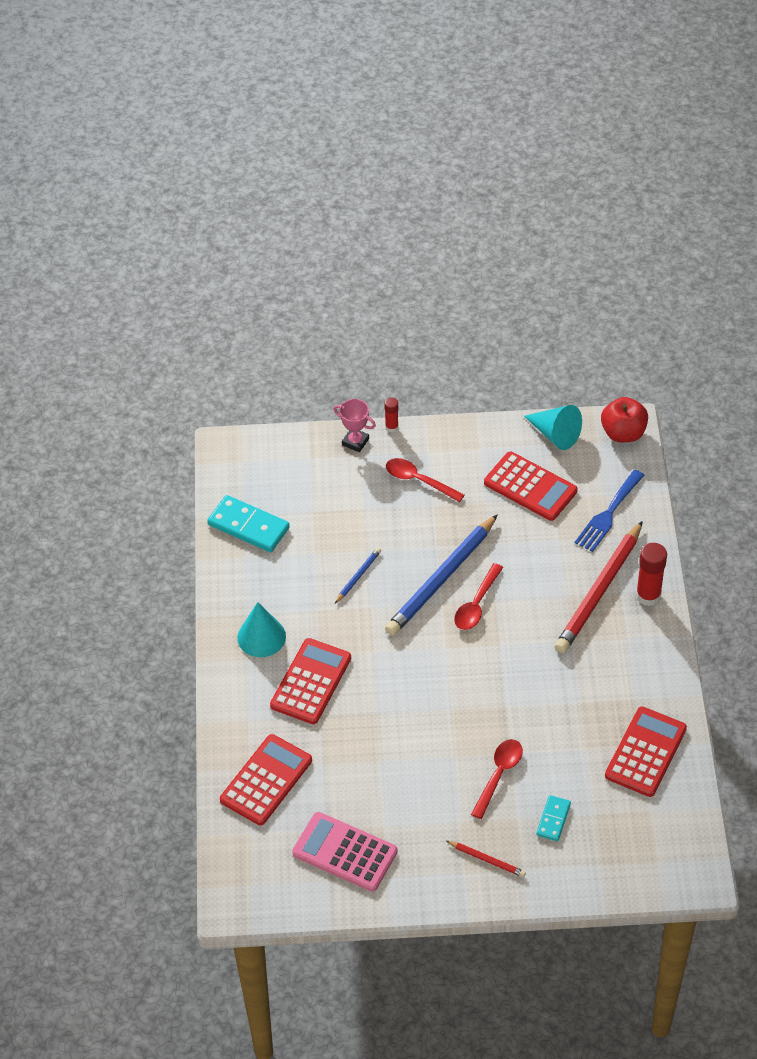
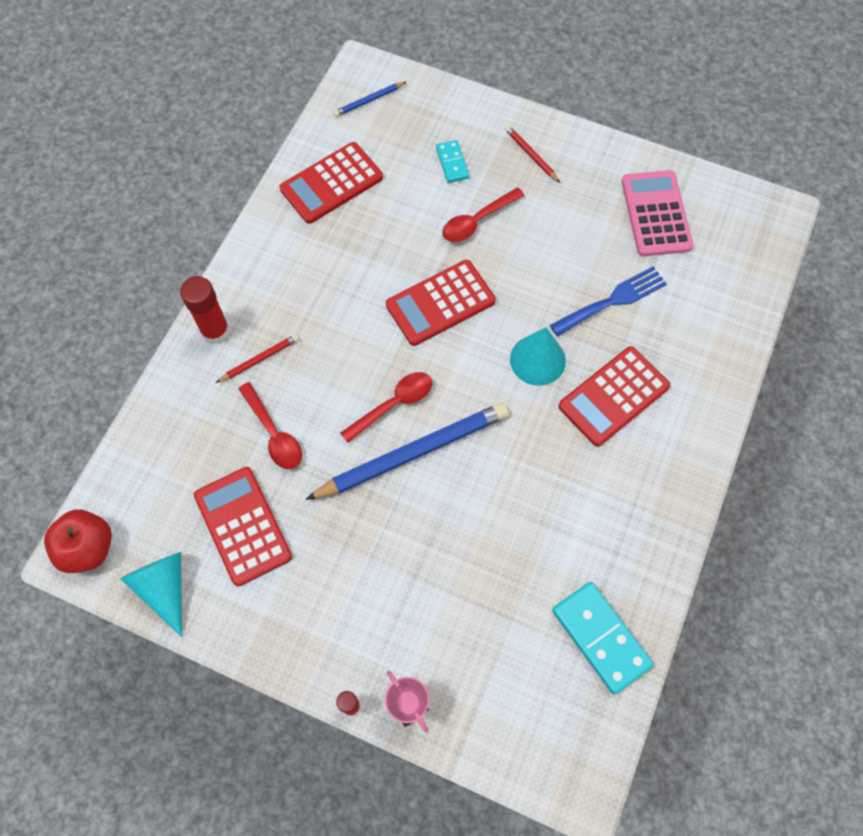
camera: 155 degrees left, 15 degrees up
red calculator [220,734,312,825] -> red calculator moved to [386,260,496,346]
turquoise cone [237,602,286,657] -> turquoise cone moved to [510,327,566,386]
pink calculator [292,812,398,892] -> pink calculator turned 150 degrees counterclockwise [621,170,694,256]
blue pencil [335,548,381,604] -> blue pencil moved to [333,82,406,117]
red spoon [386,458,464,502] -> red spoon moved to [238,382,302,469]
turquoise domino [536,795,571,841] -> turquoise domino turned 60 degrees counterclockwise [436,140,469,183]
red pencil [554,521,643,653] -> red pencil [216,334,299,383], size x0.44
blue fork [575,470,644,552] -> blue fork moved to [550,266,667,337]

